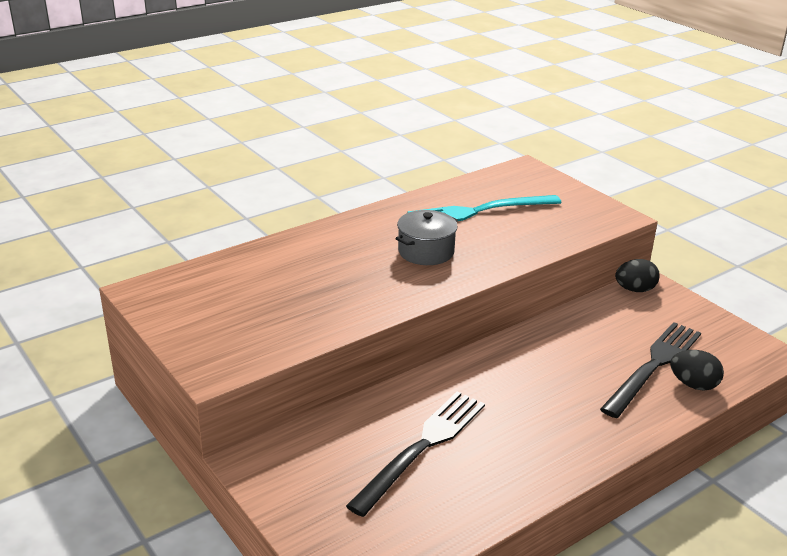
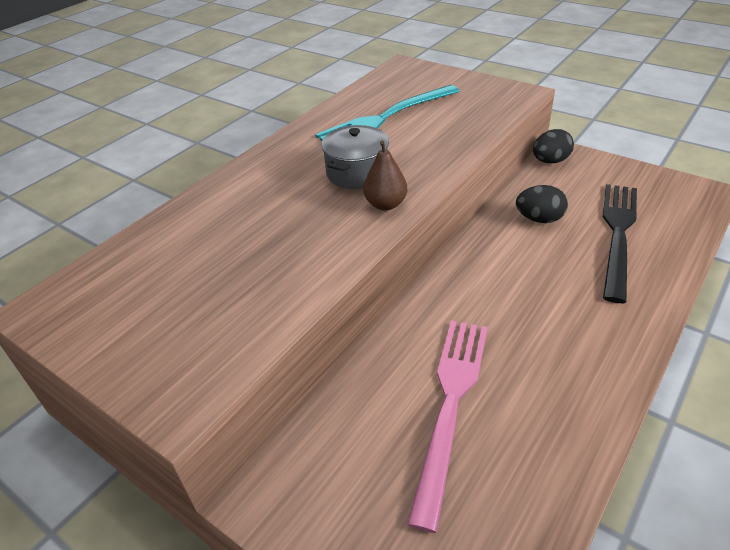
camera: 15 degrees left, 10 degrees up
black fork [346,391,485,517] -> pink fork [407,321,488,533]
black egg [670,350,724,391] -> black egg moved to [516,185,568,223]
none -> brown pear [363,140,407,210]

